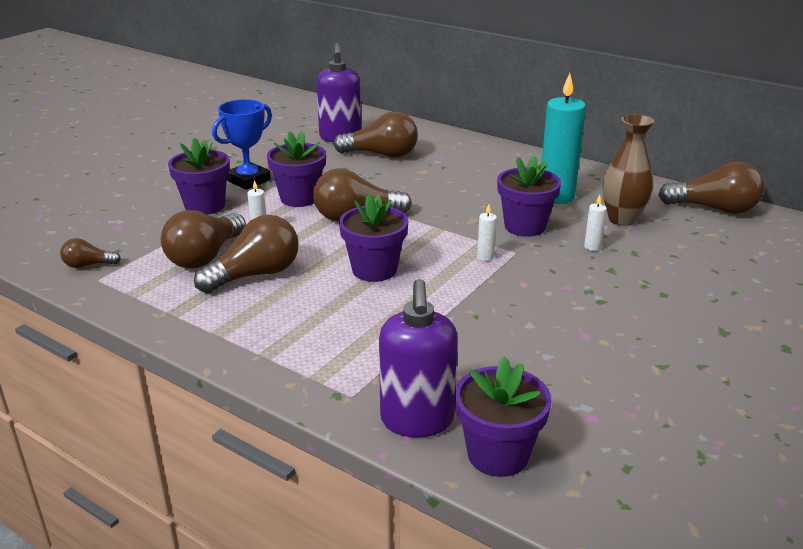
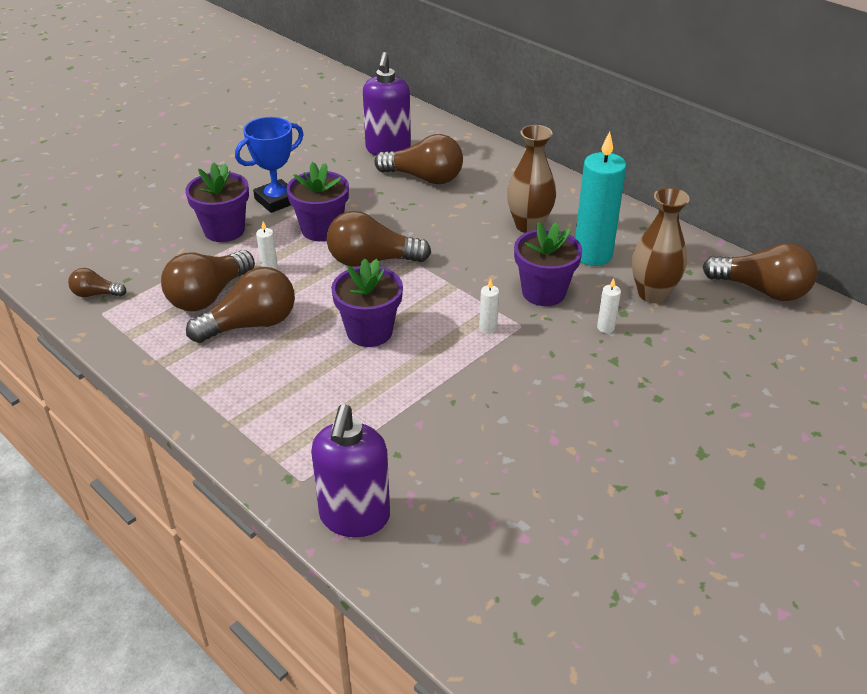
camera: 10 degrees right, 10 degrees up
purple flower pot [455,356,551,477] -> none
none -> brown vase [507,125,556,233]

